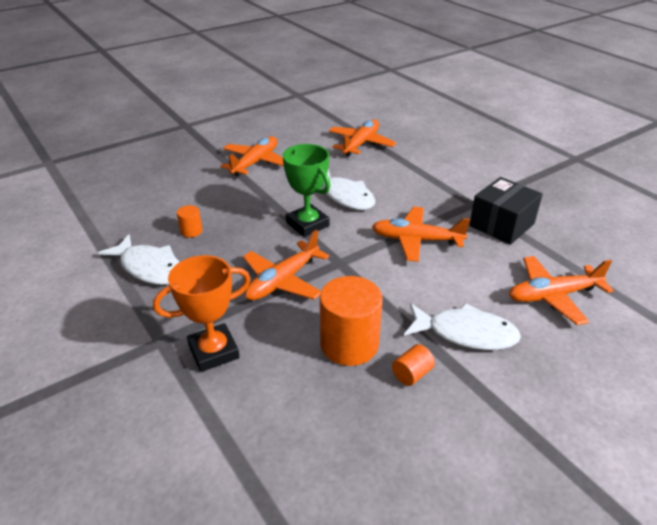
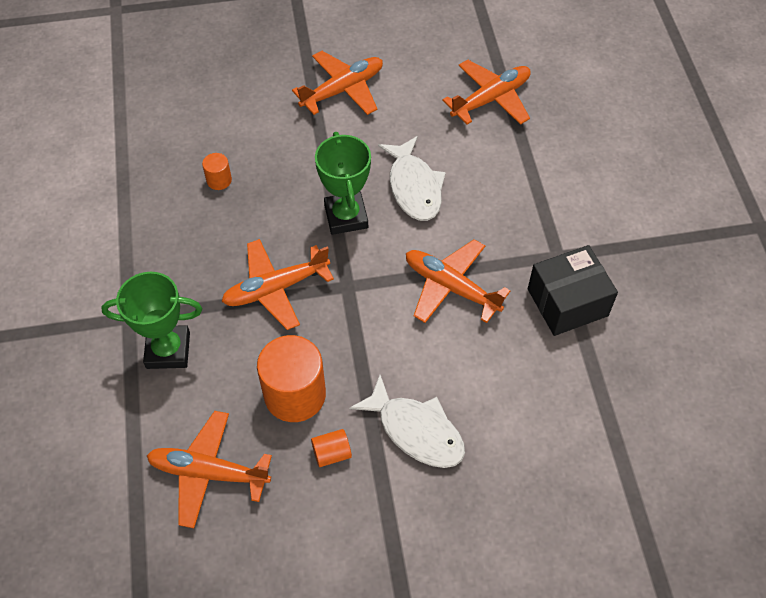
camera: 25 degrees right, 20 degrees up
white fish [98,234,179,285] -> none
orange trophy [153,255,251,372] -> green trophy [101,272,202,369]
orange plane [509,256,614,325] -> orange plane moved to [147,411,272,528]

